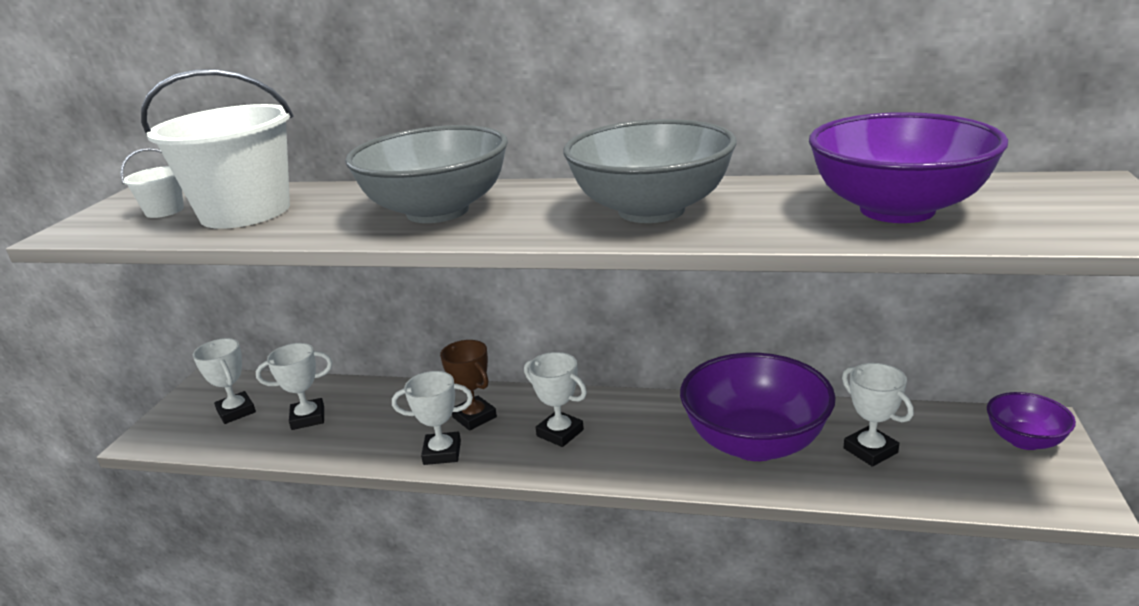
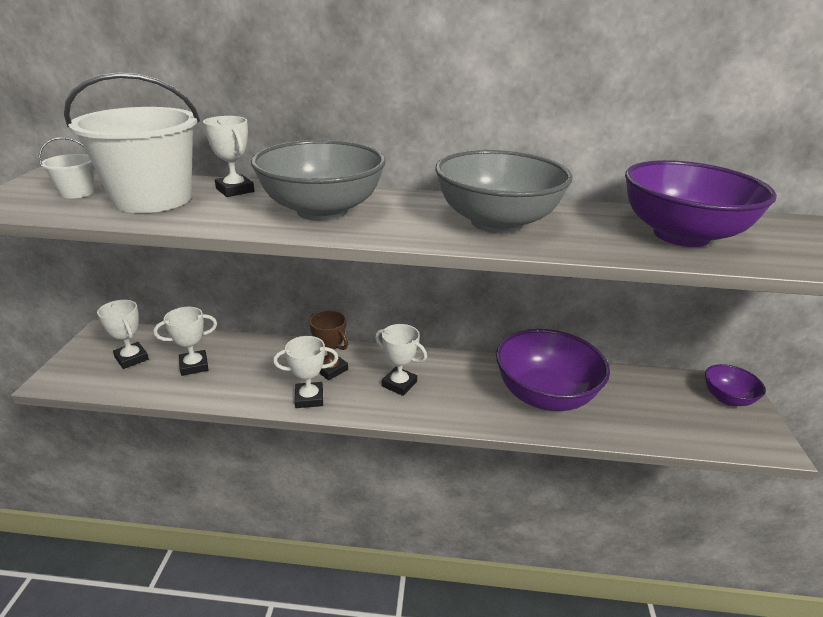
camera: 10 degrees left, 5 degrees up
white trophy [842,363,914,467] -> white trophy moved to [203,116,254,197]

